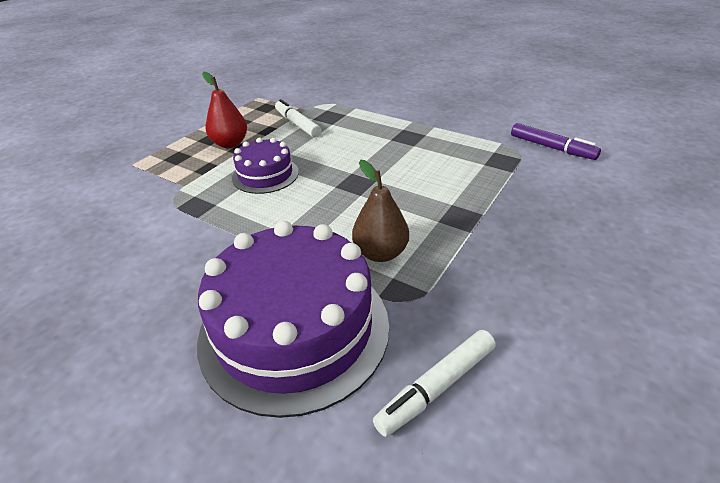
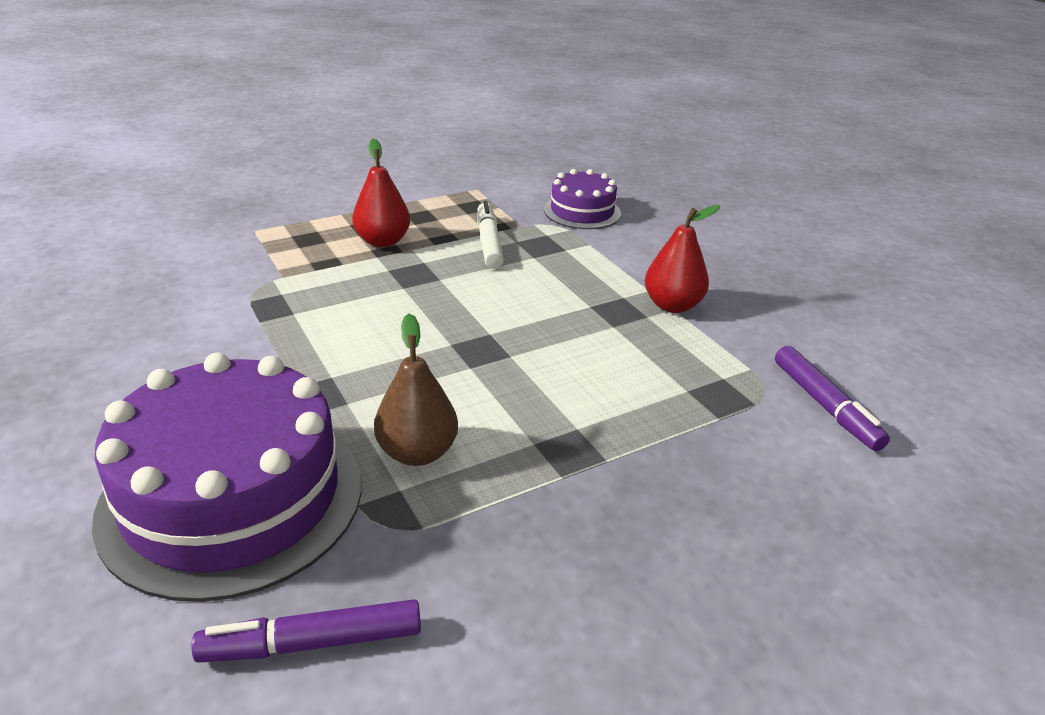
camera: 25 degrees right, 5 degrees down
purple cake [232,138,299,194] -> purple cake moved to [544,169,621,229]
white marker [373,330,496,437] -> purple marker [192,599,421,663]
none -> red pear [645,205,720,313]

